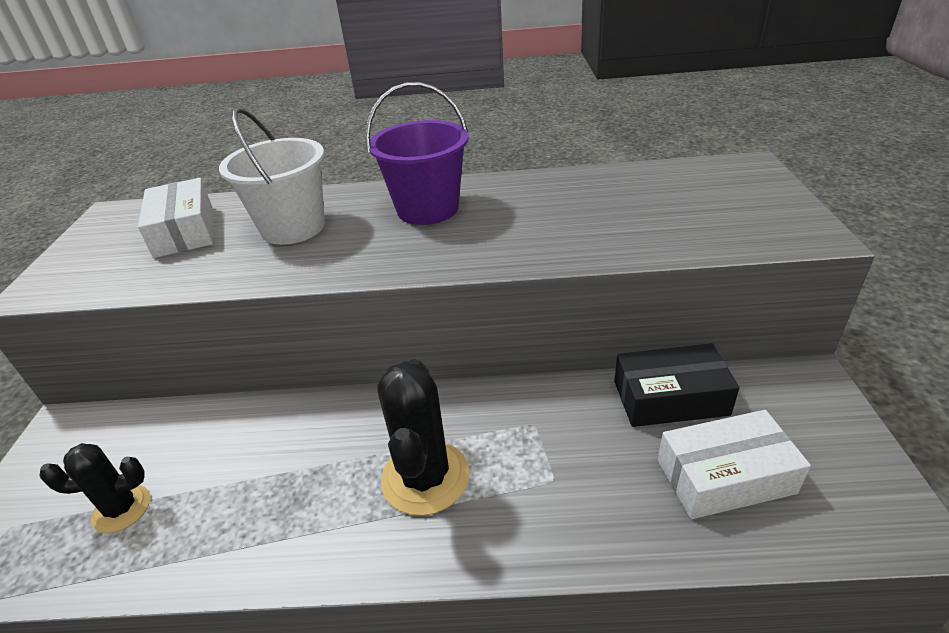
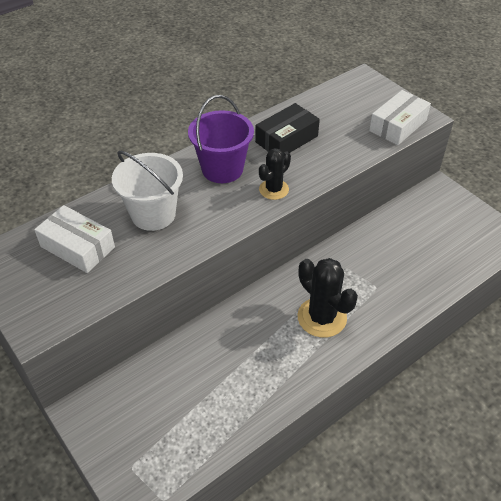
camera: 40 degrees left, 10 degrees up
black cactus [39,443,150,533] -> black cactus moved to [259,148,291,200]
black box [614,343,739,427] -> black box moved to [255,103,320,153]
white box [658,410,811,519] -> white box moved to [369,90,431,145]

